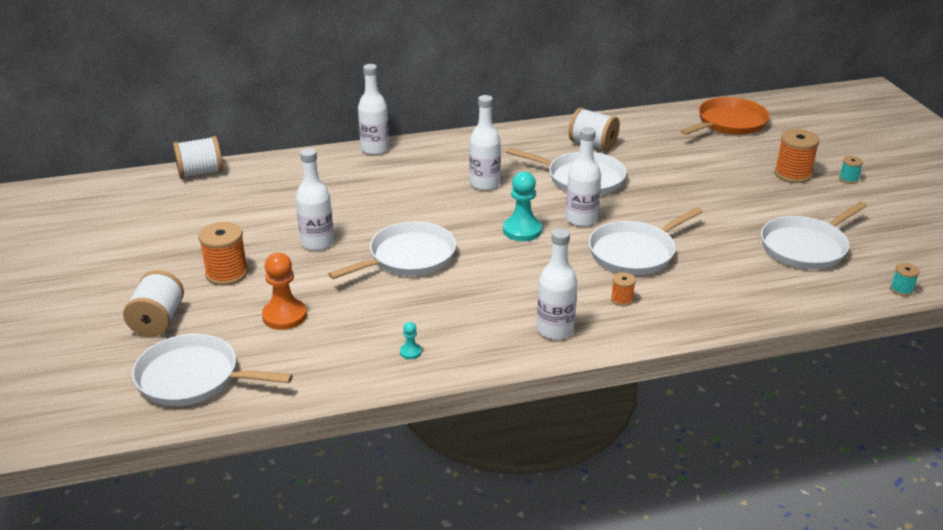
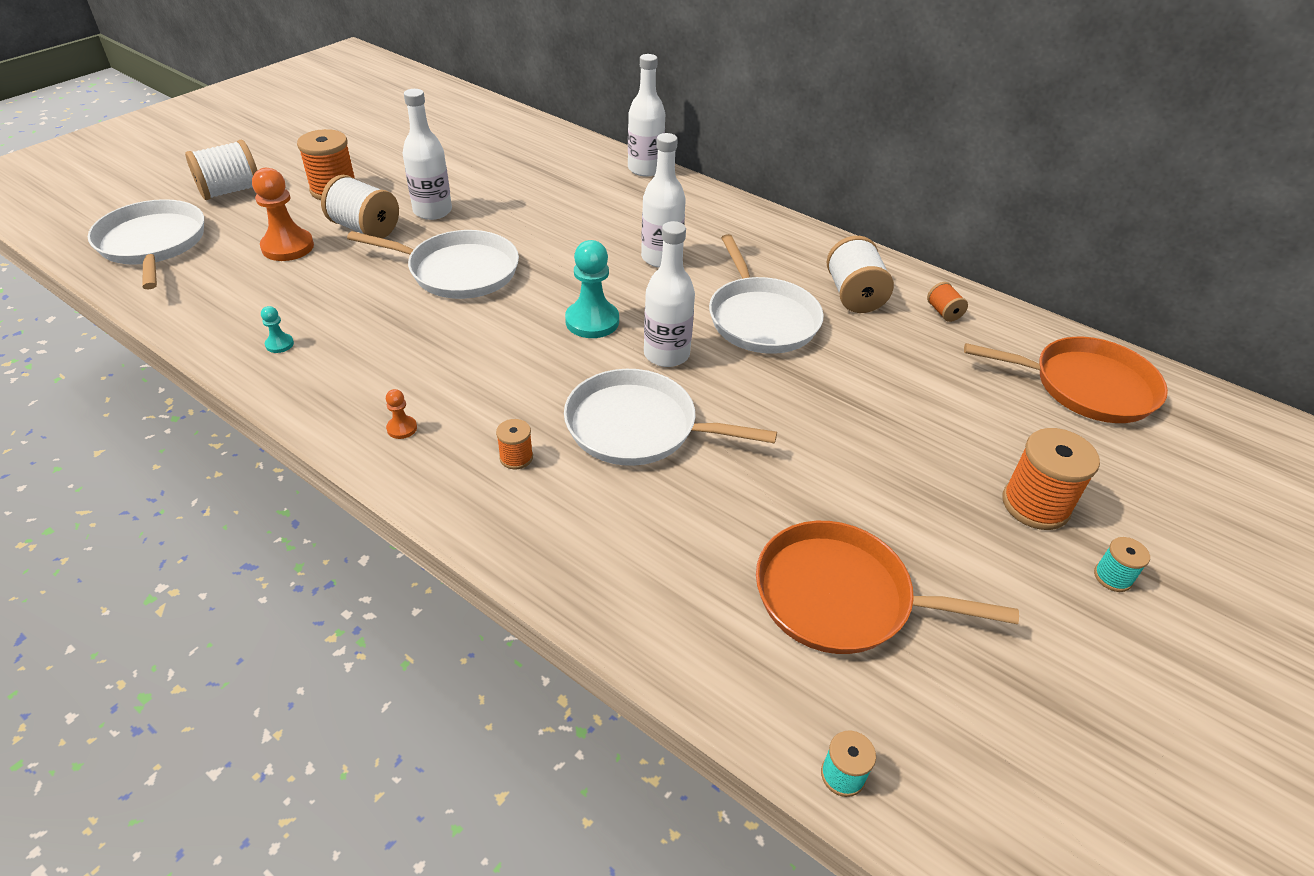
camera: 50 degrees right, 10 degrees up
white spool [173,136,223,179] -> white spool moved to [321,175,399,239]
white bottle [537,228,577,340] -> orange pawn [386,389,417,439]
white pan [761,202,867,269] -> orange pan [756,521,1019,654]
none -> orange spool [927,282,968,322]

